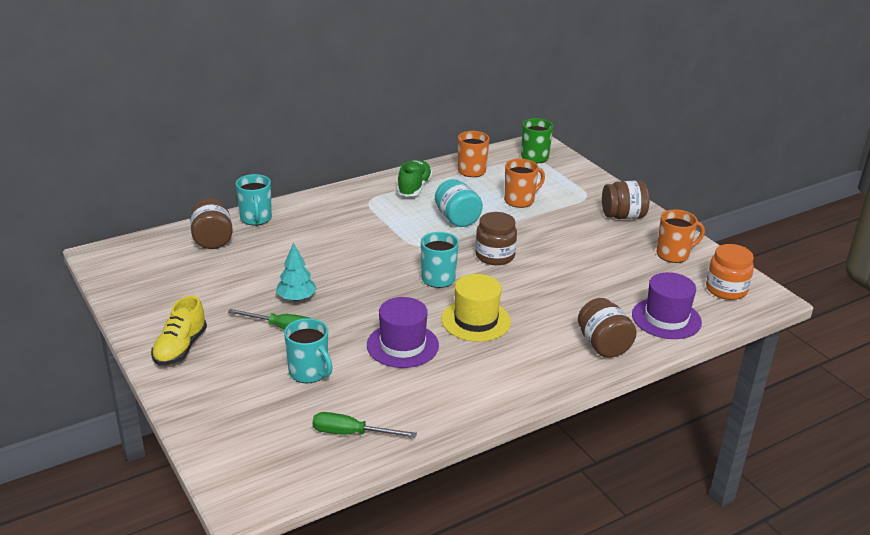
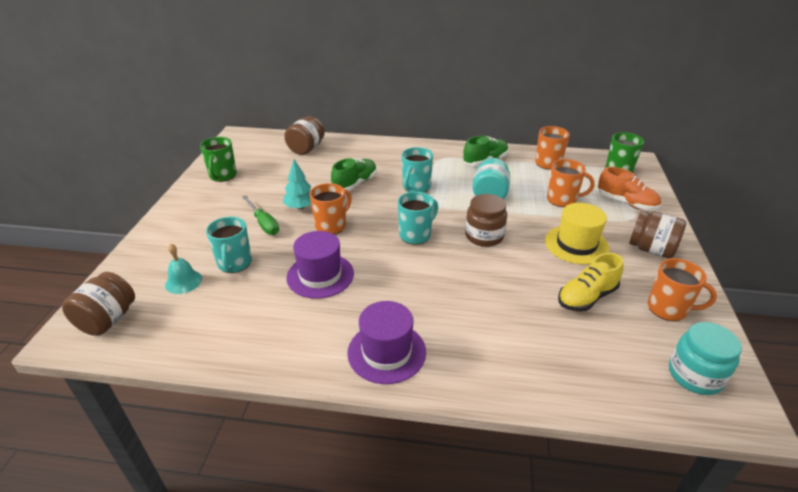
camera: 40 degrees right, 5 degrees up
yellow shoe [151,296,207,365] -> yellow shoe moved to [558,253,623,311]
turquoise mug [236,174,272,226] -> turquoise mug moved to [402,147,433,193]
green screwdriver [312,412,417,438] -> none
yellow hat [441,274,511,342] -> yellow hat moved to [545,203,610,265]
brown jar [578,298,637,358] -> brown jar moved to [62,272,135,336]
purple hat [632,272,702,339] -> purple hat moved to [347,301,426,384]
orange jar [706,244,754,300] -> turquoise jar [669,322,742,395]
none -> turquoise bell [165,244,202,294]
none -> green mug [200,137,237,182]
none -> orange mug [309,183,352,234]
none -> green shoe [331,158,377,191]
none -> orange shoe [598,167,661,210]

